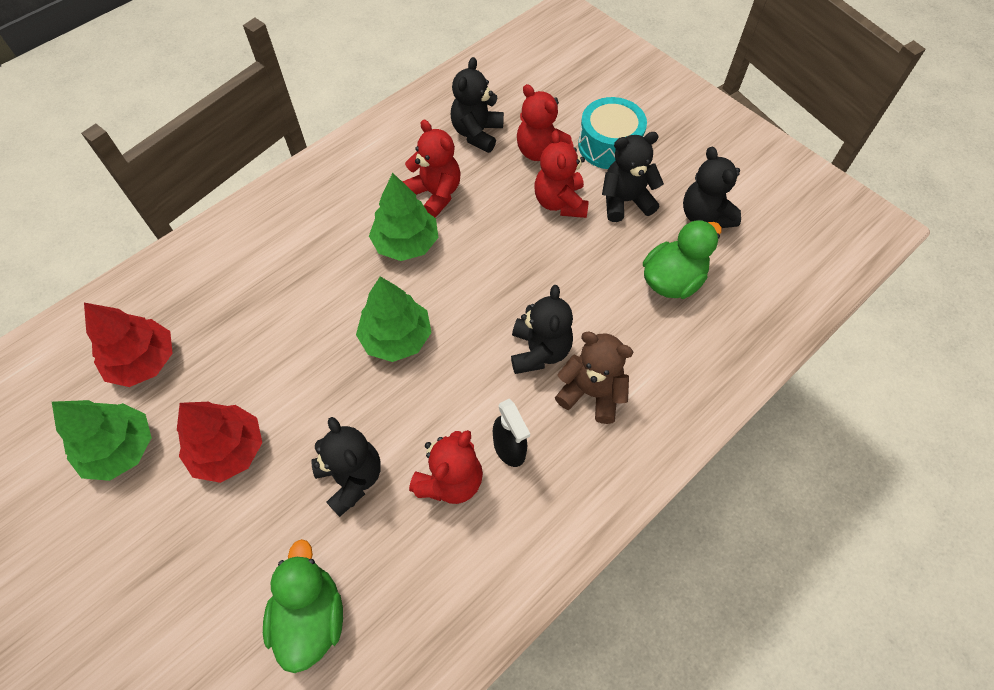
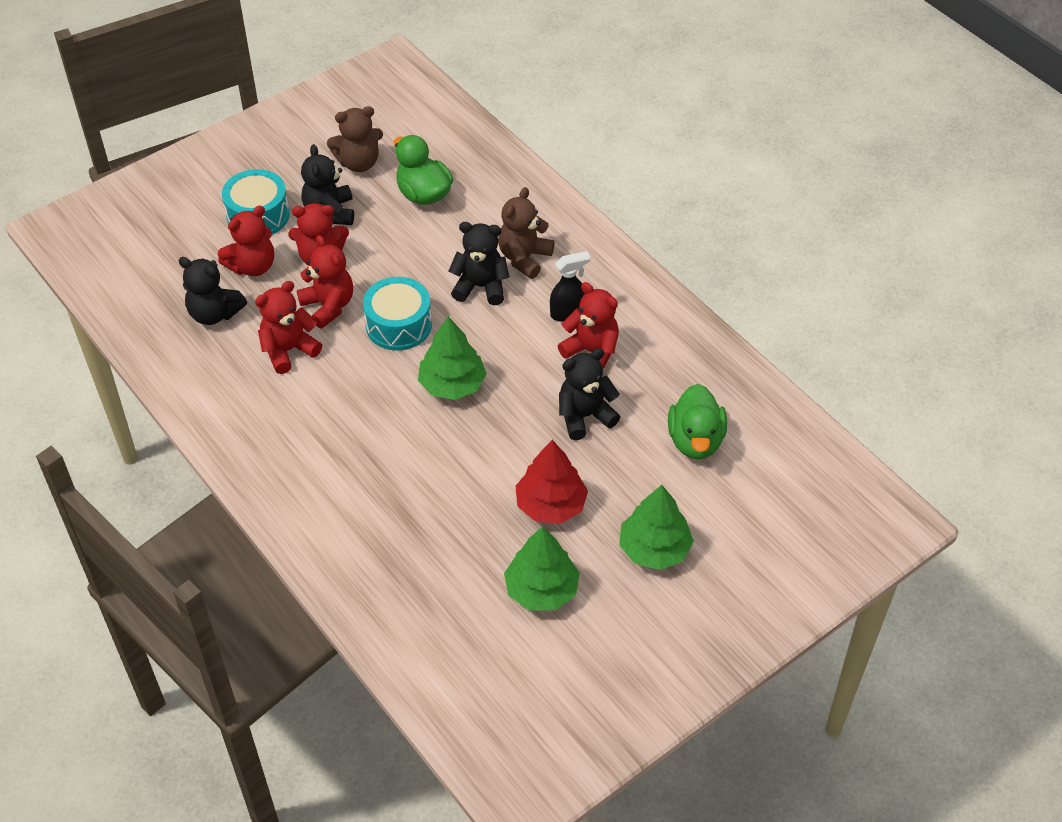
camera: 85 degrees left, 10 degrees down
red tree [84,303,173,387] -> none
green duck [263,539,343,673] -> green duck turned 90 degrees counterclockwise [668,384,727,459]
green tree [369,173,439,261] -> green tree moved to [619,485,694,570]
black teddy bear [683,147,741,228] -> brown teddy bear [327,106,383,172]
none -> red teddy bear [297,235,353,328]
none -> turquoise drum [363,277,432,350]

